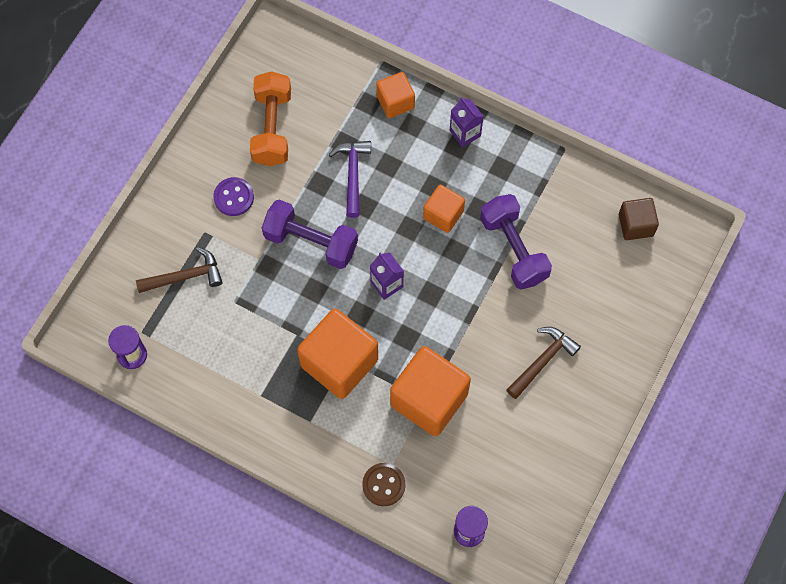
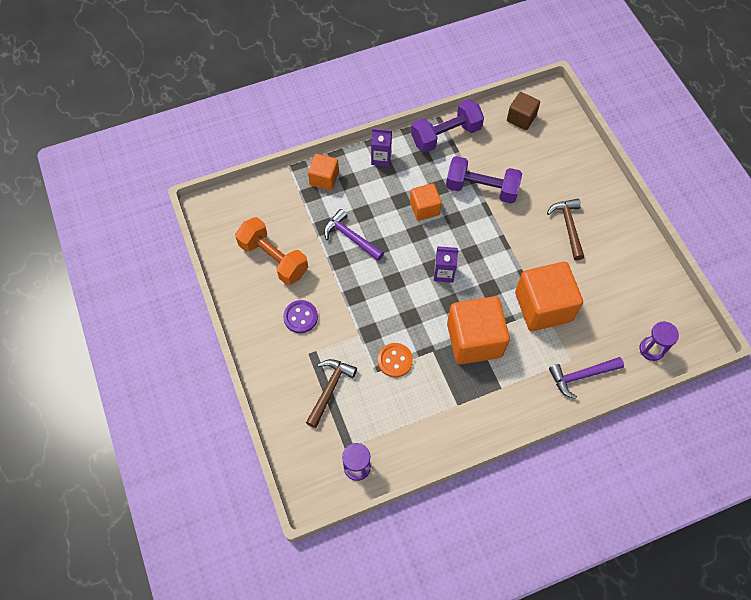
camera: 50 degrees left, 5 degrees down
purple dumbbell [262,199,358,269] -> purple dumbbell moved to [411,99,484,153]
brown button [362,463,405,506] -> purple hammer [549,357,624,399]
none -> orange button [378,343,413,378]

